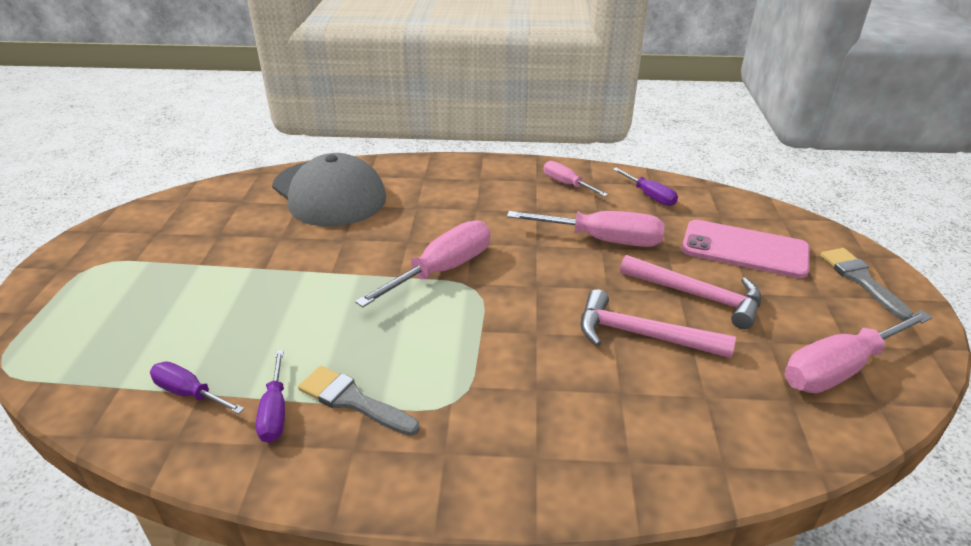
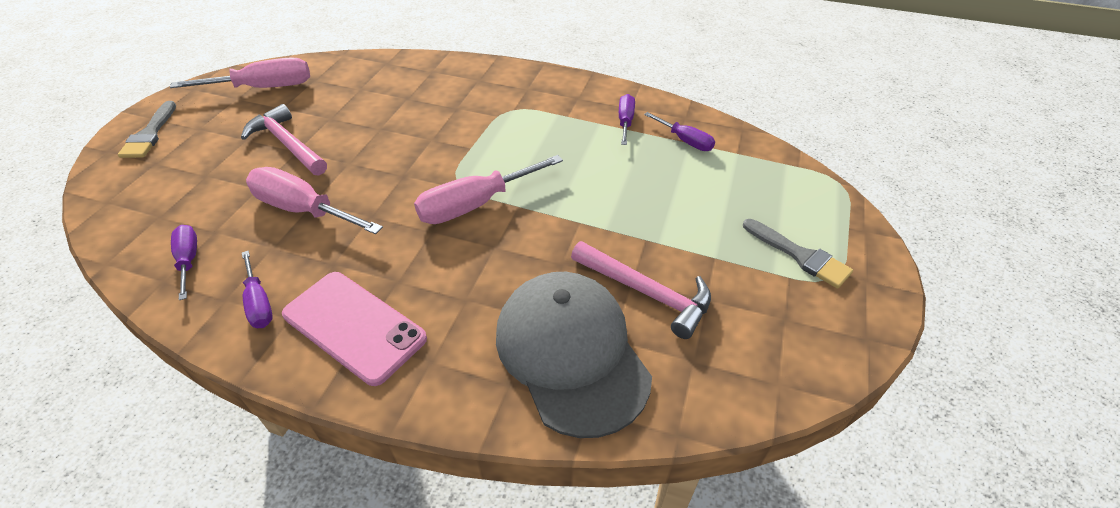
camera: 165 degrees left, 10 degrees up
grey brush [298,366,420,436] -> grey brush moved to [743,219,853,288]
pink screwdriver [544,161,608,197] -> purple screwdriver [242,251,273,328]
pink hammer [580,289,736,358] -> pink hammer moved to [571,241,711,339]
pink phone [681,220,810,278] -> pink phone moved to [282,272,427,386]

